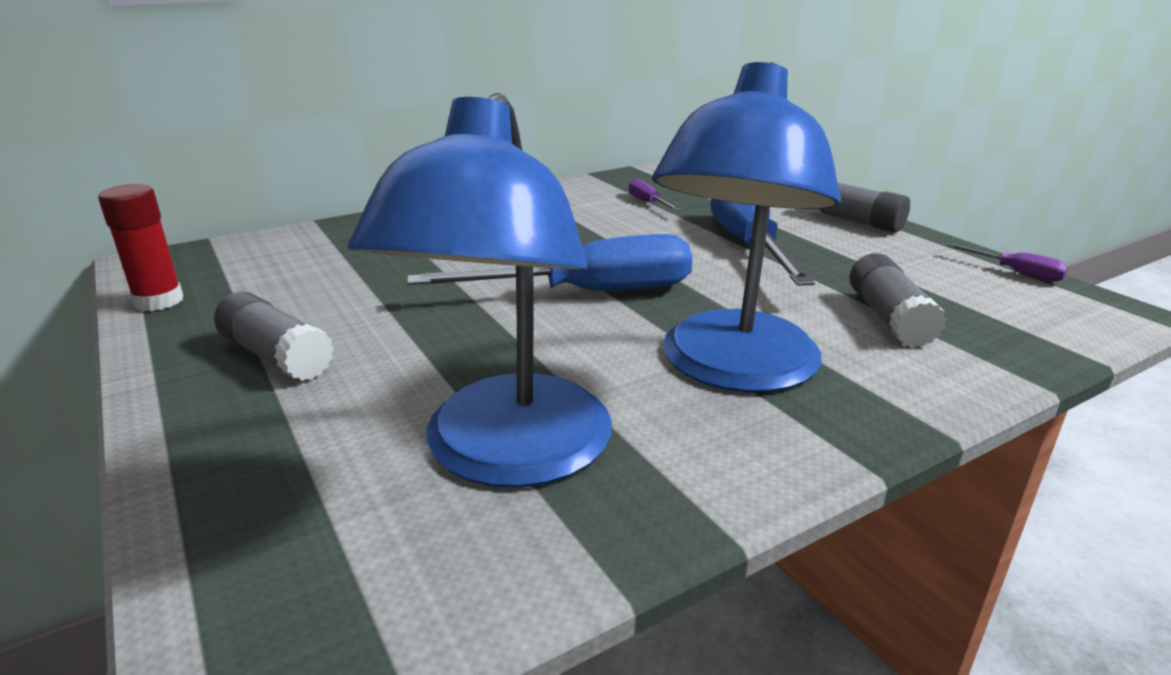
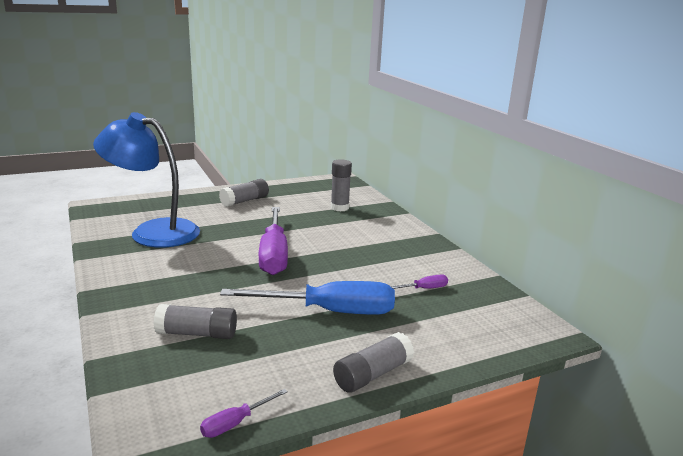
camera: 95 degrees right, 5 degrees down
red glue stick [98,184,184,311] -> none
blue screwdriver [407,234,692,291] -> purple screwdriver [259,207,288,275]
blue lamp [652,62,841,392] -> none
none -> grey glue stick [331,159,352,211]

